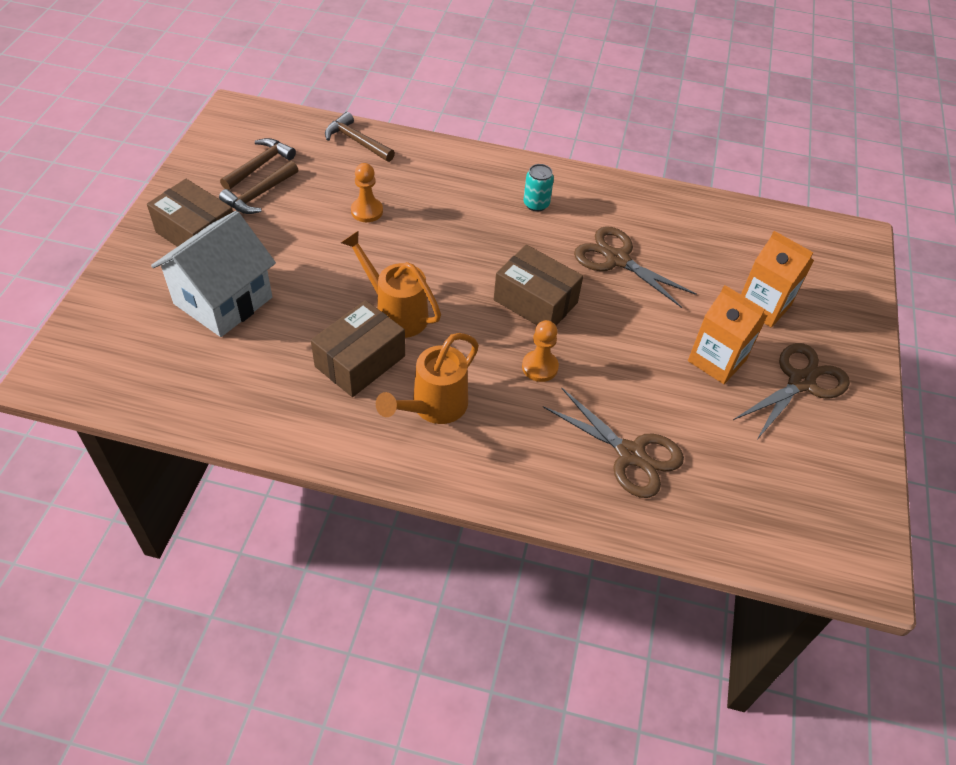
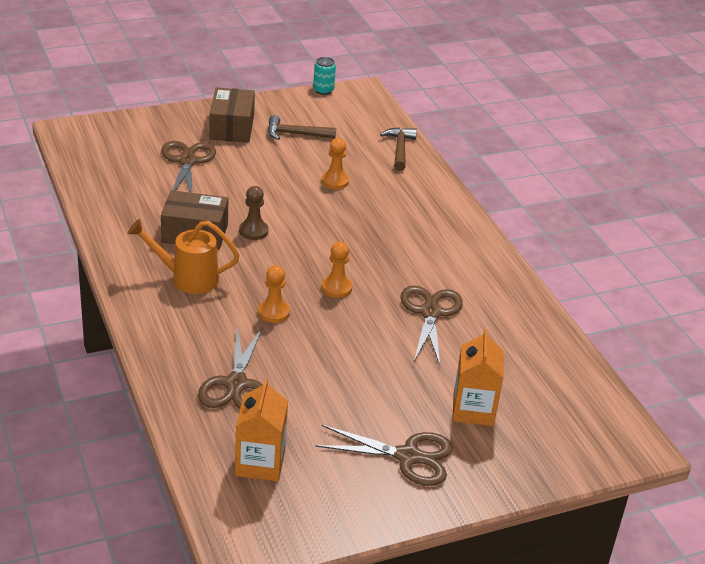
camera: 55 degrees right, 15 degrees down
white house [151,211,276,337] -> brown scissors [161,141,216,193]
brown hammer [220,138,296,190] -> none
orange watering can [341,231,441,338] -> brown pawn [239,186,269,240]
brown box [494,244,583,325] -> orange pawn [322,242,352,298]
turquoise can [523,164,554,212] -> turquoise can moved to [313,57,336,95]
orange carton [688,285,768,384] -> orange carton moved to [235,378,288,481]

